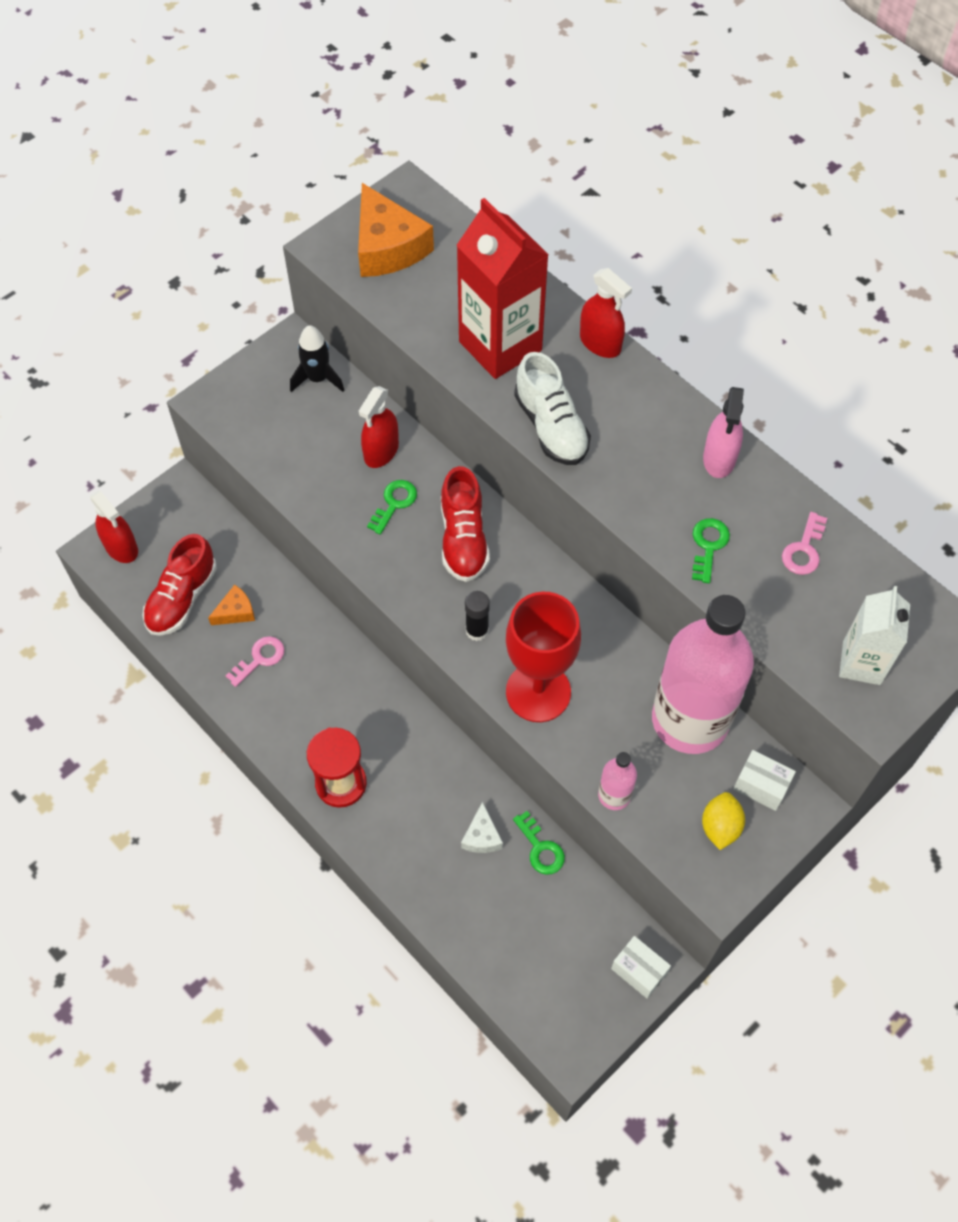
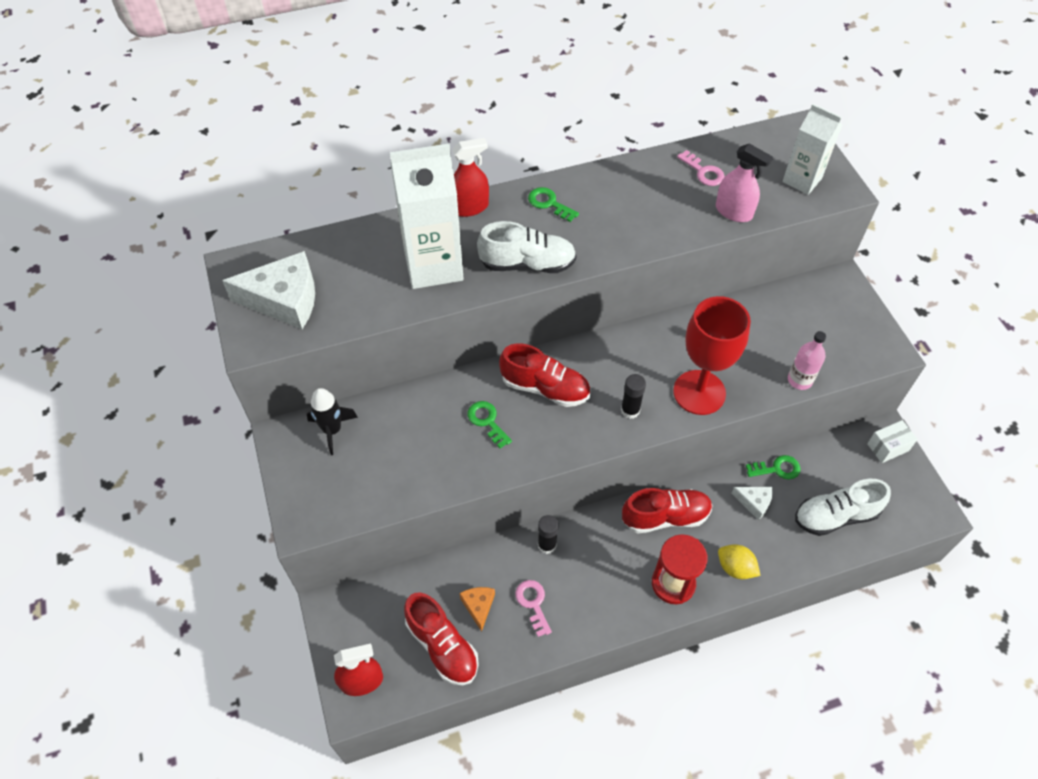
camera: 65 degrees left, 5 degrees down
orange cheese [358,183,434,277] -> white cheese [222,251,315,329]
red spray bottle [359,386,399,468] -> none
red carton [456,198,549,379] -> white carton [390,144,464,289]
pink bottle [652,595,754,754] -> none
green key [692,518,730,583] -> green key moved to [528,187,579,222]
yellow lemon [702,792,745,850] -> yellow lemon moved to [718,544,761,579]
pink spray bottle [703,387,744,478] -> pink spray bottle moved to [716,143,773,222]
white box [733,750,796,811] -> none
none -> black glue stick [538,515,559,554]
none -> red shoe [622,488,713,533]
none -> white shoe [795,479,891,536]

